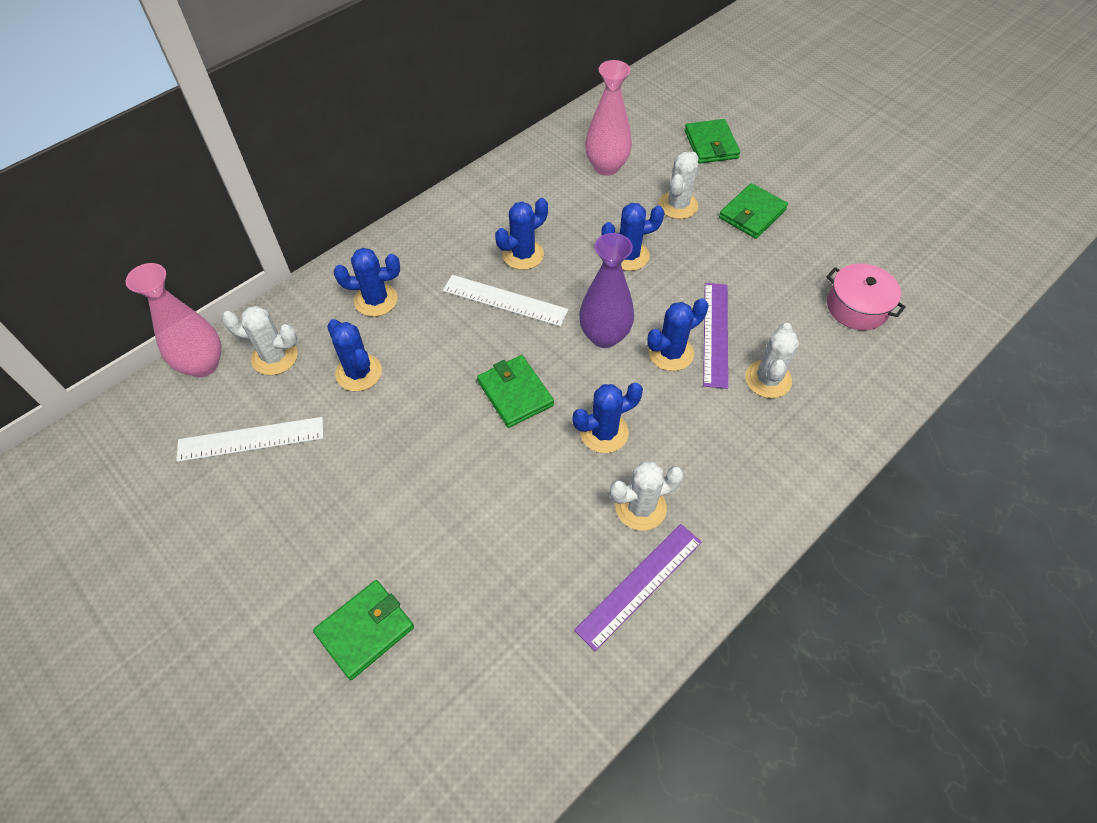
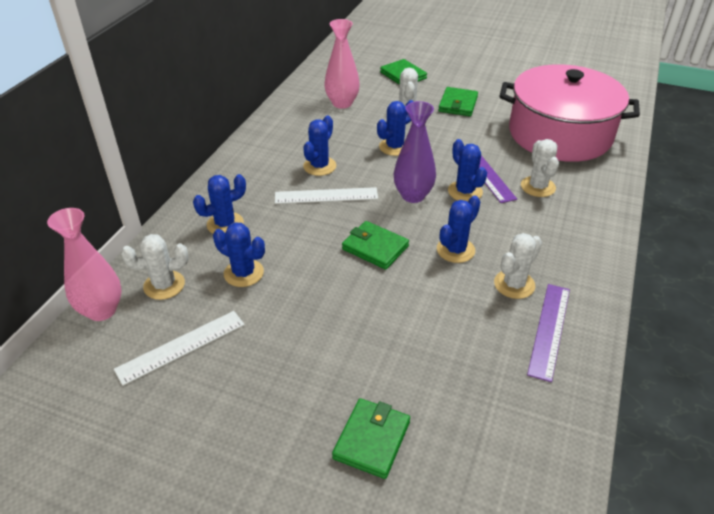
camera: 25 degrees left, 15 degrees down
blue cactus [647,298,708,371] -> blue cactus turned 60 degrees counterclockwise [448,139,487,201]
pink pot [826,263,906,330] -> pink pot [499,64,640,162], size x2.34

